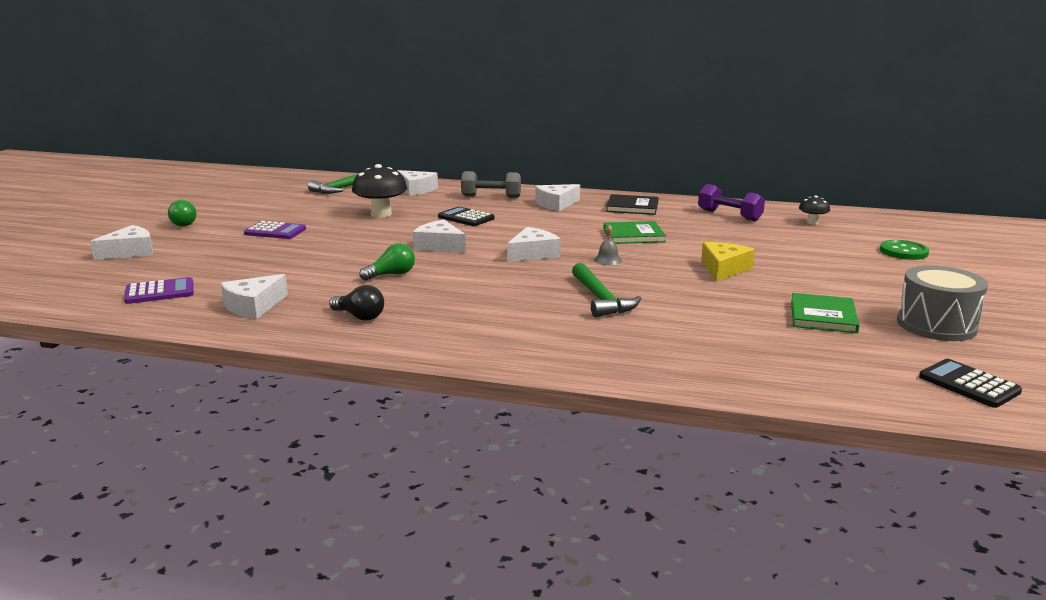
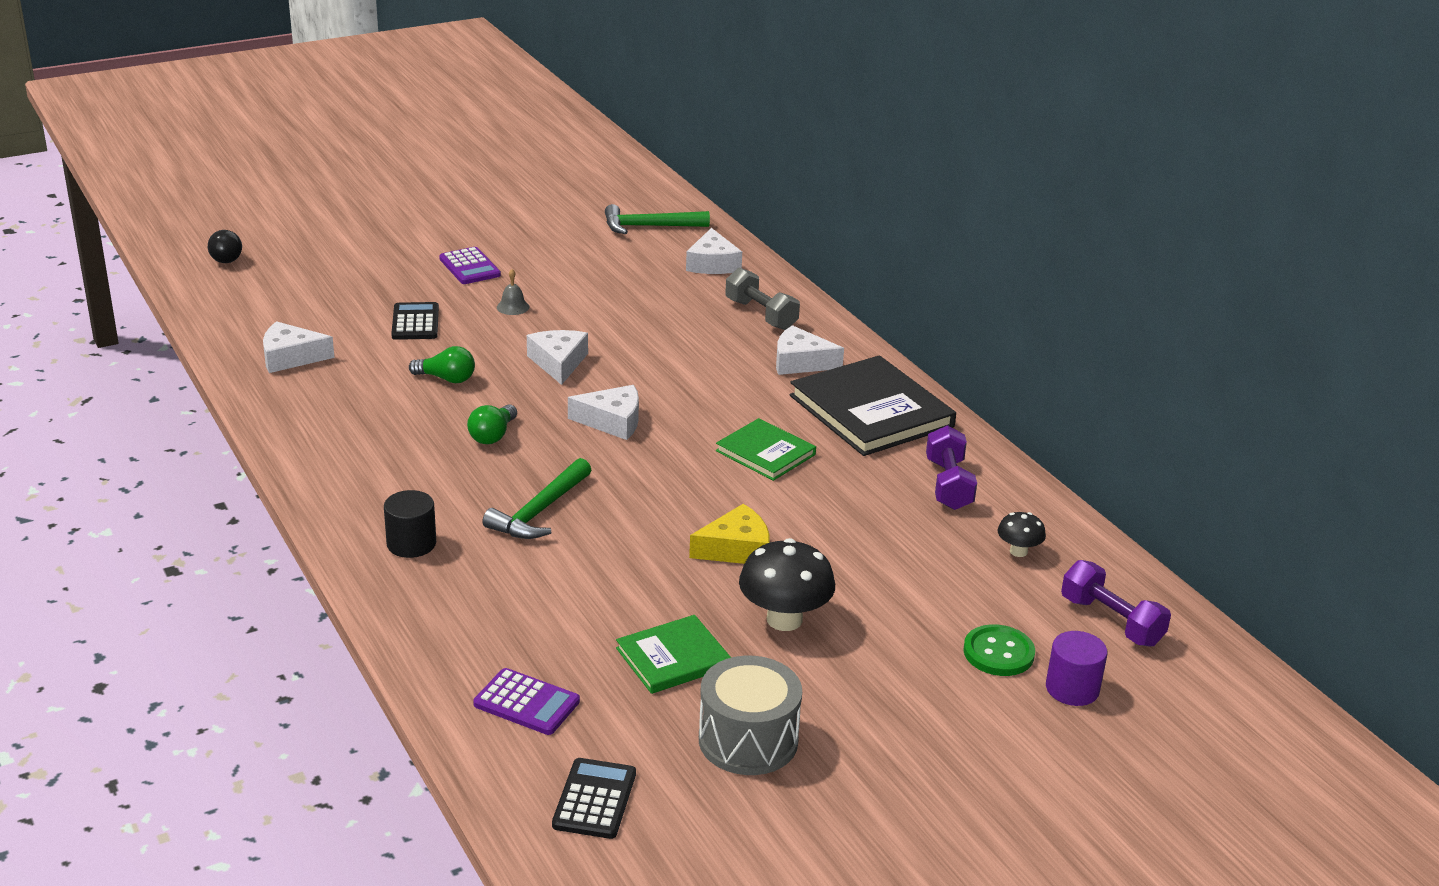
camera: 45 degrees right, 10 degrees up
white cheese [90,225,153,260] -> none
purple calculator [124,277,194,304] -> purple calculator moved to [473,668,580,735]
green light bulb [168,200,196,226] -> green light bulb moved to [467,404,517,444]
black light bulb [329,285,384,320] -> black light bulb moved to [208,230,242,263]
black mushroom [352,164,407,218] -> black mushroom moved to [739,538,835,631]
black calculator [438,207,495,226] -> black calculator moved to [391,302,439,340]
grey bell [594,224,622,265] -> grey bell moved to [497,269,529,315]
black book [606,194,659,215] -> black book [790,355,956,456], size x1.76
none -> black cylinder [384,490,436,558]
none -> purple cylinder [1046,631,1108,706]
none -> purple dumbbell [1061,560,1171,647]

